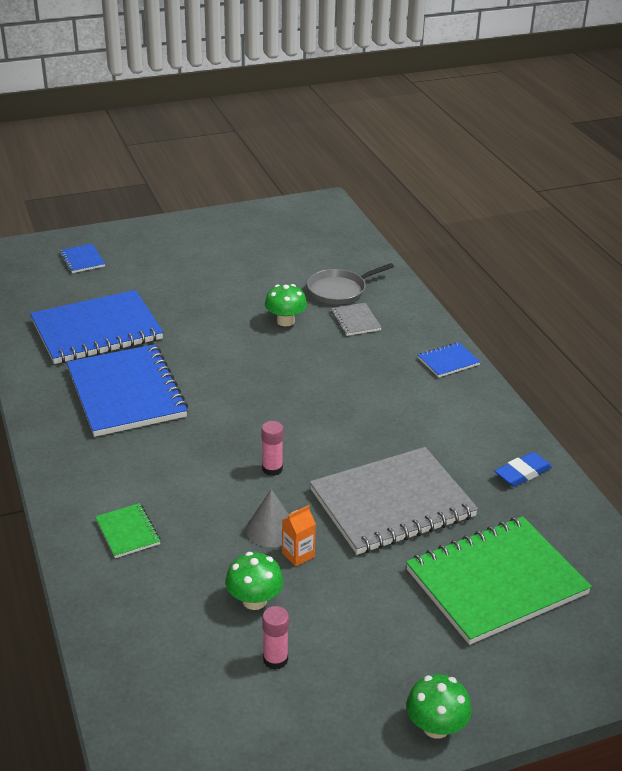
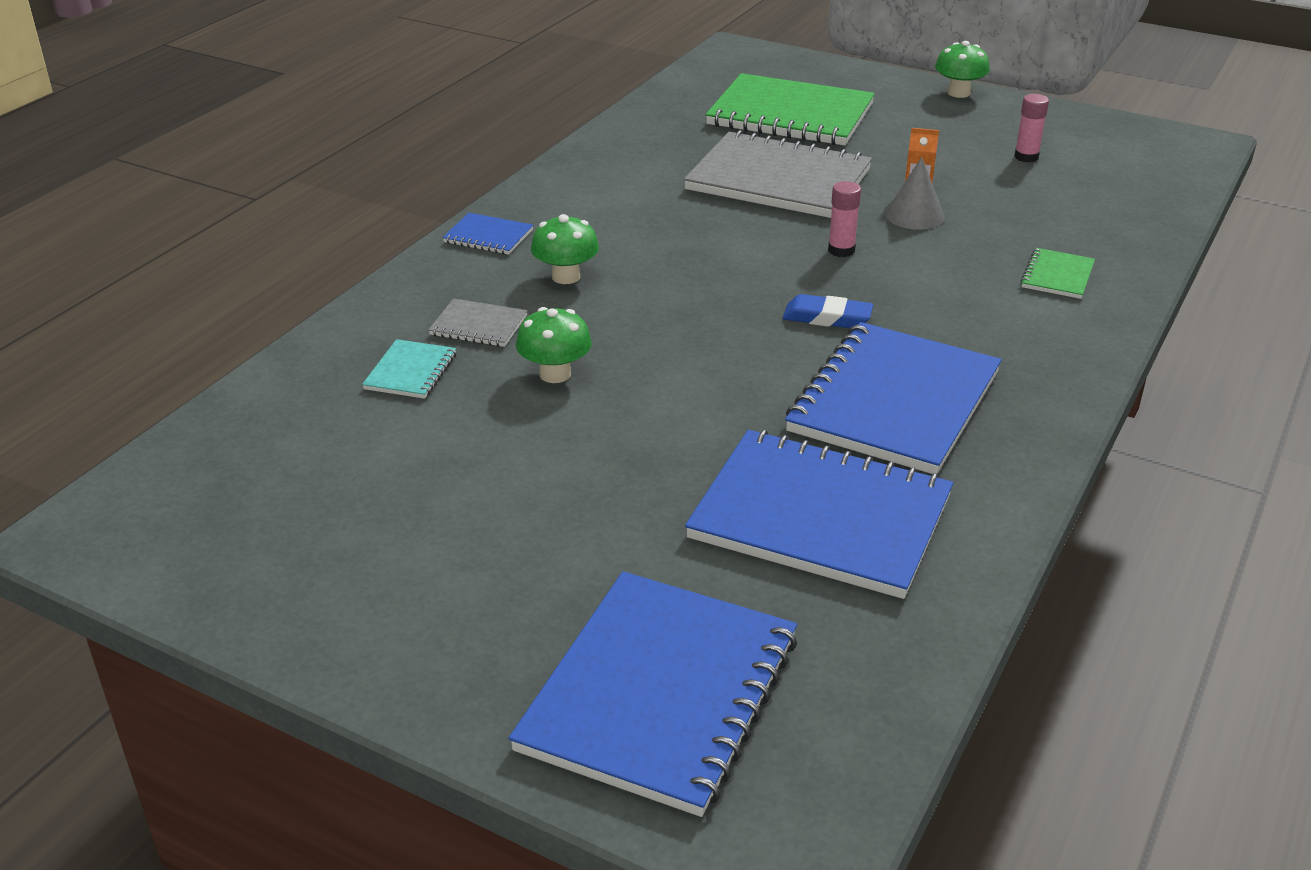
camera: 130 degrees left, 0 degrees up
blue notebook [59,244,105,273] -> blue notebook [509,571,797,817], size x2.29
green mushroom [225,552,284,610] -> green mushroom moved to [531,214,599,284]
grey pan [307,263,394,304] -> turquoise notebook [362,339,456,399]
grey notebook [331,303,382,336] -> grey notebook turned 75 degrees clockwise [428,298,527,347]
blue eraser [495,452,552,487] -> blue eraser moved to [783,294,873,328]

